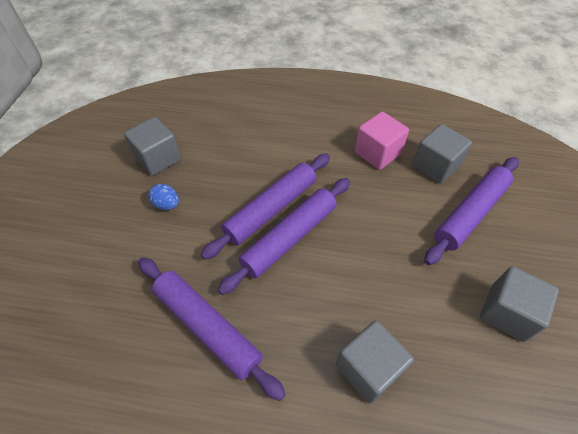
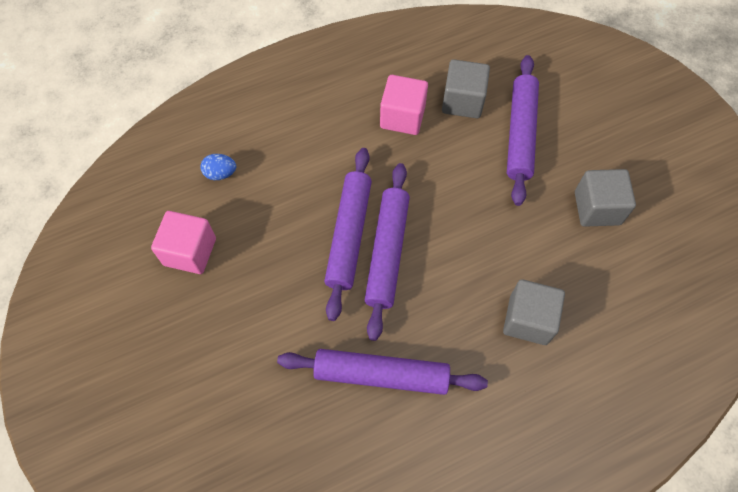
camera: 35 degrees left, 10 degrees up
grey cube [124,117,181,176] -> pink cube [151,211,216,274]
blue egg [148,184,179,210] -> blue egg moved to [200,154,236,180]

